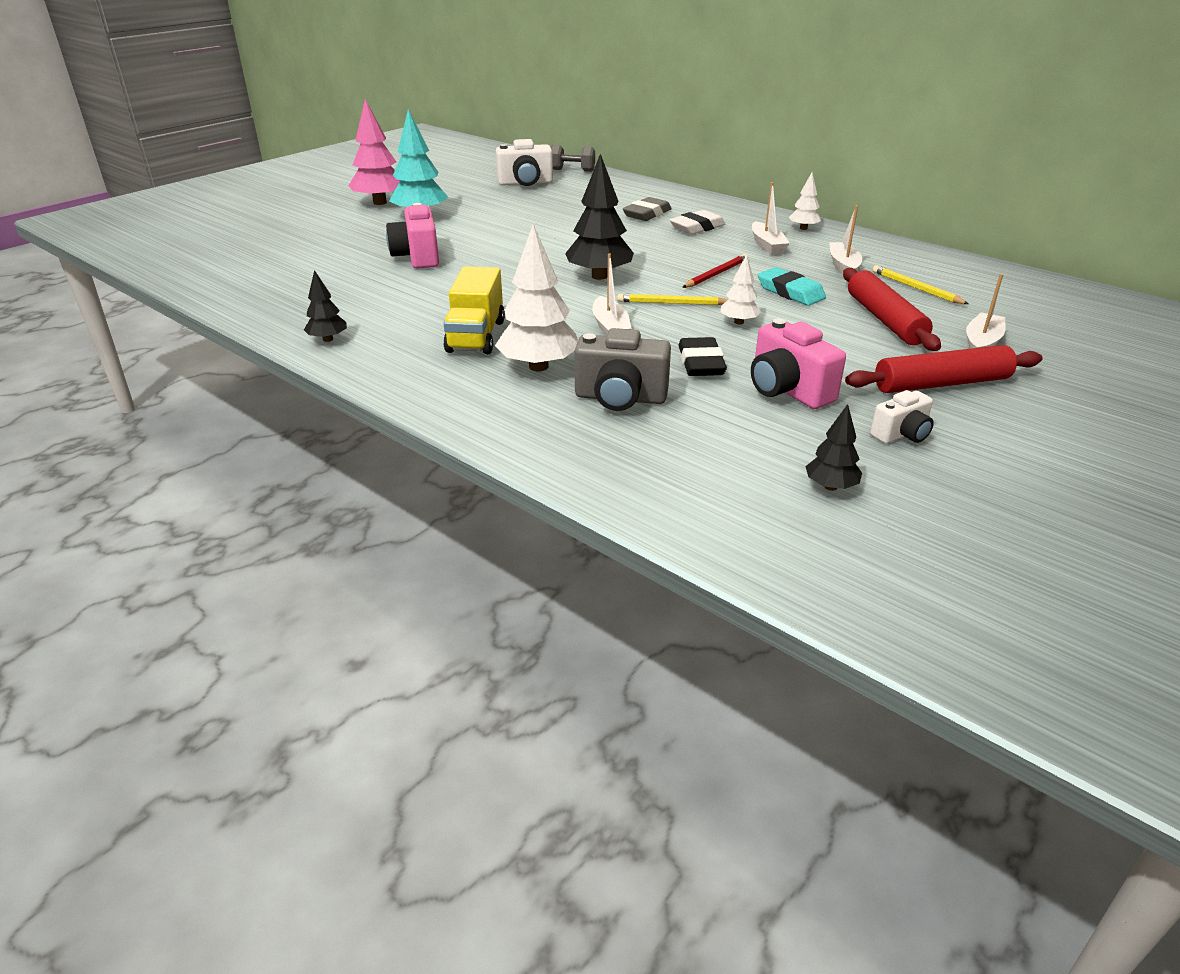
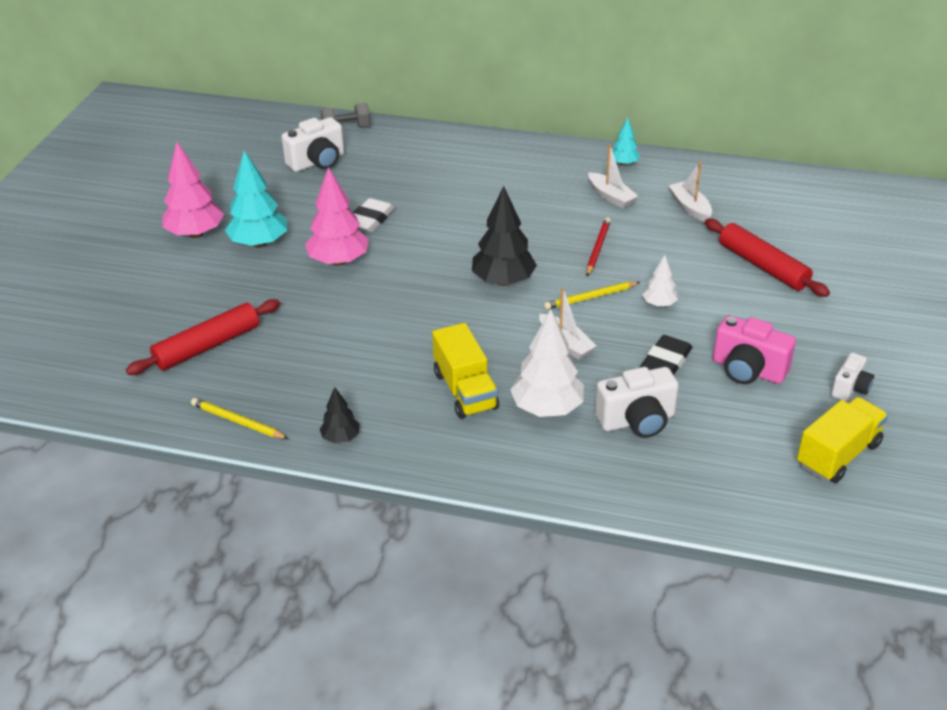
camera: 25 degrees left, 5 degrees up
pink camera [386,203,439,269] -> none
grey camera [574,328,671,411] -> white camera [595,367,679,438]
grey eraser [623,197,672,221] -> none
white eraser [670,210,725,234] -> white eraser moved to [353,198,395,232]
black eraser [678,337,727,376] -> black eraser turned 60 degrees clockwise [640,335,692,375]
turquoise eraser [758,267,826,306] -> none
white tree [789,173,821,230] -> turquoise tree [612,118,640,166]
black tree [805,404,862,491] -> yellow truck [797,397,888,483]
red rolling pin [845,345,1043,393] -> red rolling pin moved to [126,299,280,375]
yellow pencil [873,265,968,304] -> yellow pencil moved to [191,398,289,439]
white boat [966,274,1006,349] -> none
none -> pink tree [305,167,369,266]

